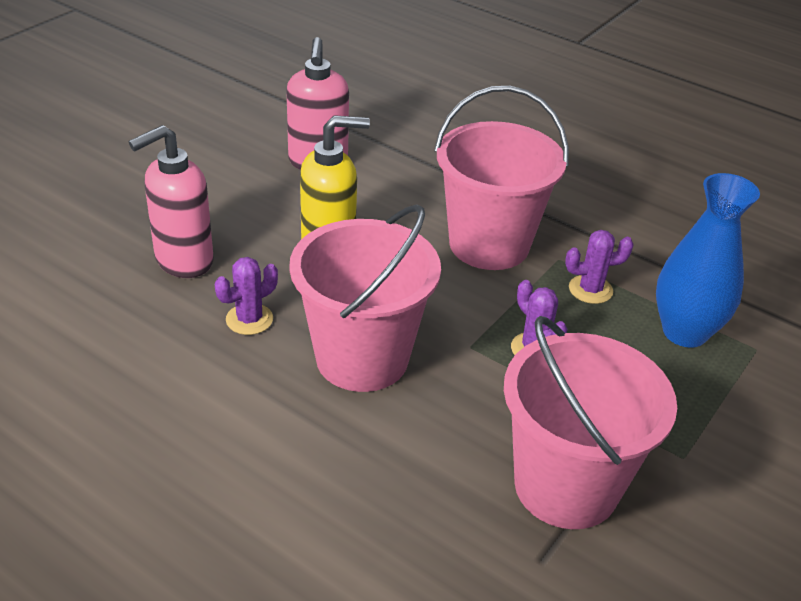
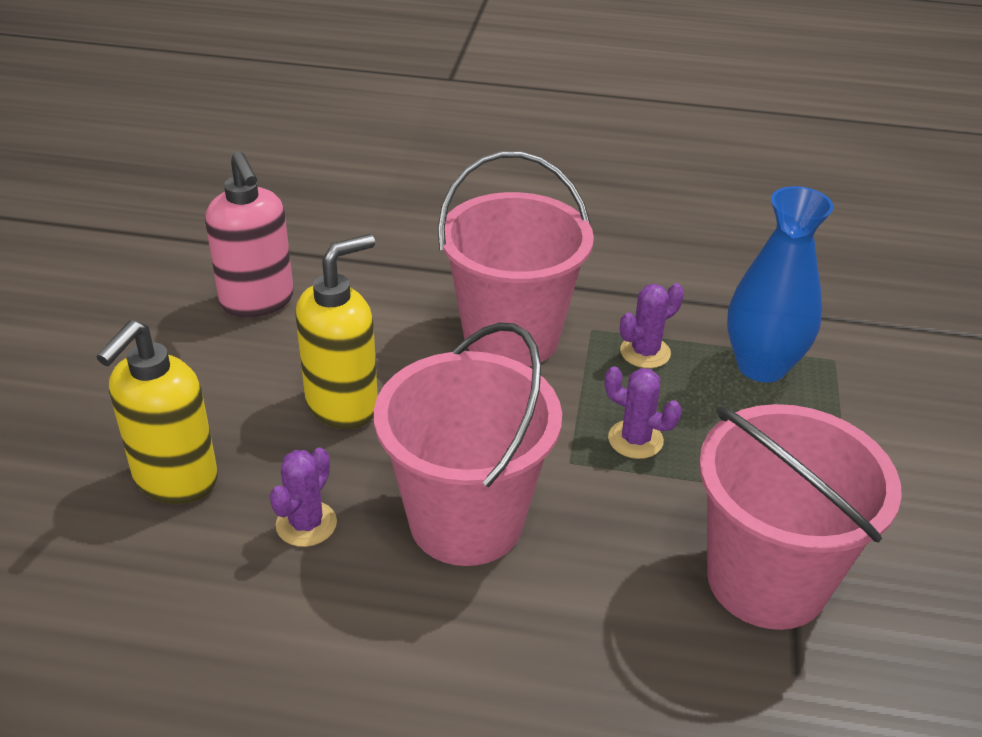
camera: 25 degrees left, 0 degrees up
pink soap dispenser [129,125,214,278] -> yellow soap dispenser [96,320,218,504]

